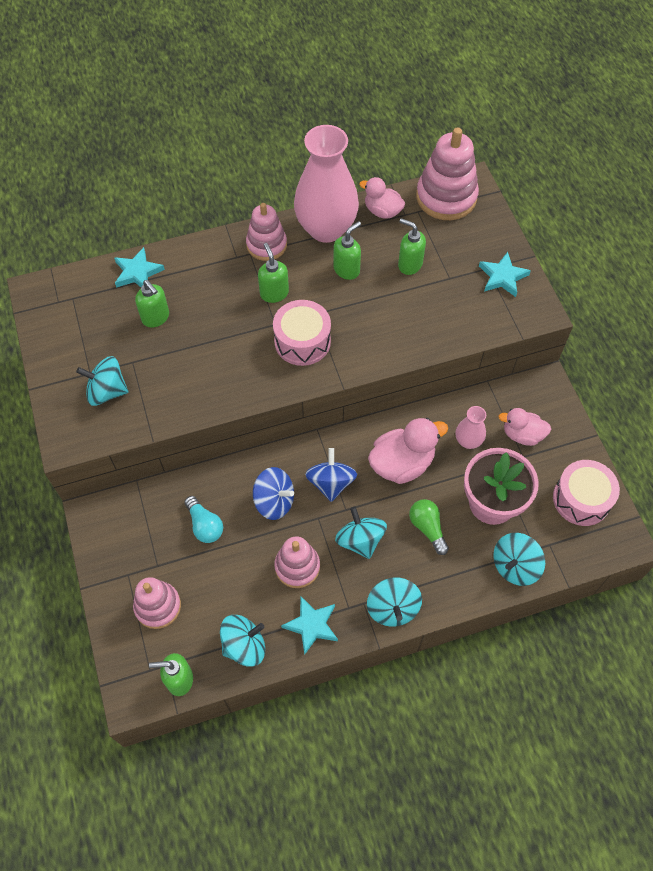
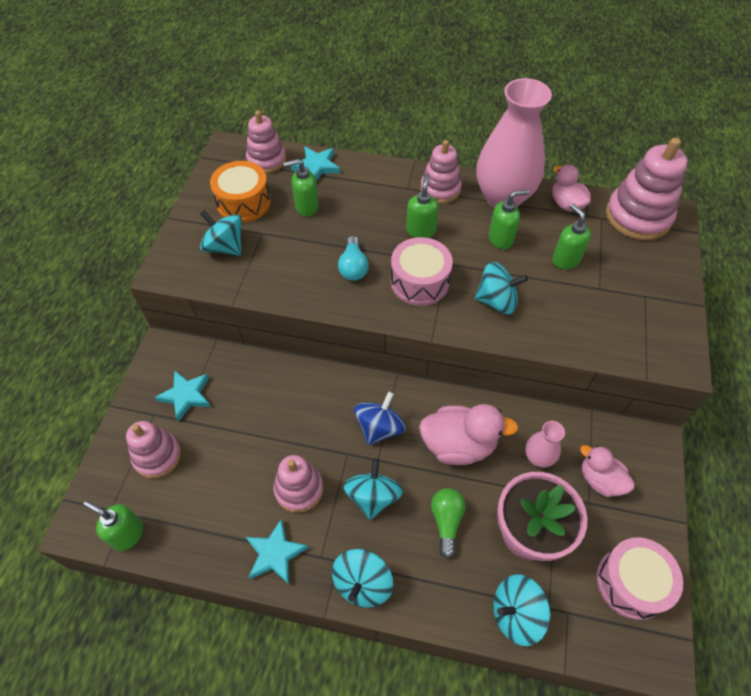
camera: 30 degrees right, 5 degrees down
green soap dispenser [135,280,169,328] -> green soap dispenser turned 90 degrees clockwise [283,159,318,216]
turquoise light bulb [184,496,223,543] -> turquoise light bulb moved to [338,236,369,281]
turquoise spinning top [220,615,265,667] -> turquoise spinning top moved to [475,262,528,314]
blue spinning top [253,467,294,520] -> none
turquoise star [479,252,531,297] -> turquoise star moved to [155,370,211,422]
none -> orange drum [210,161,271,223]
none -> pink stacking toy [246,110,286,173]

